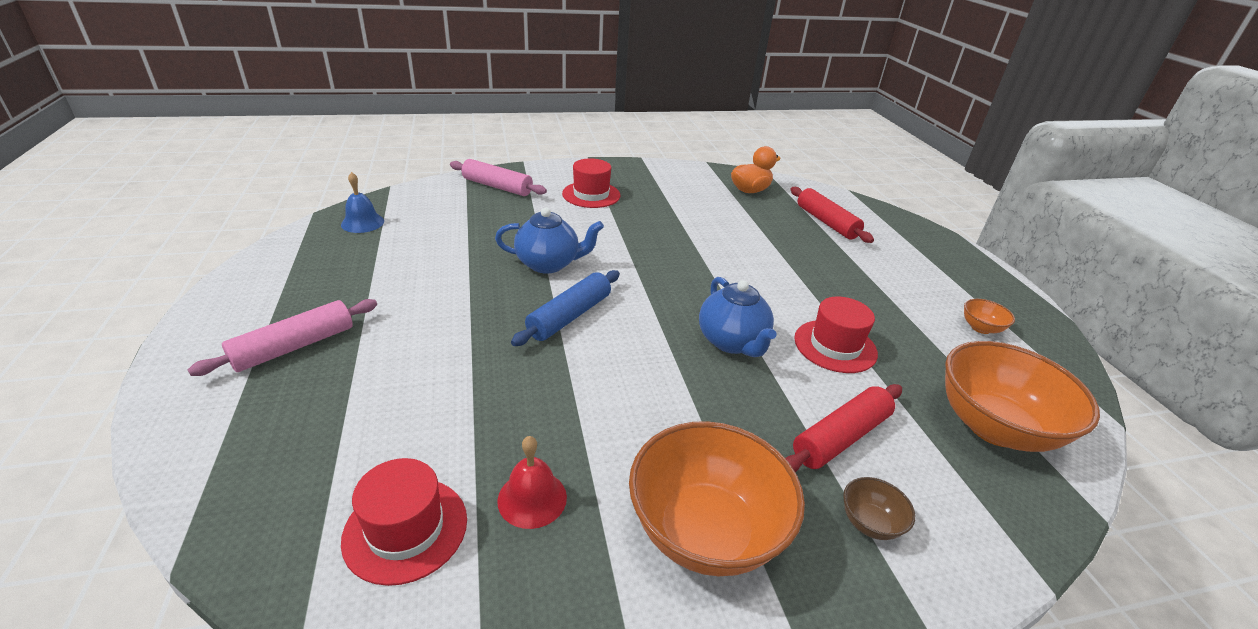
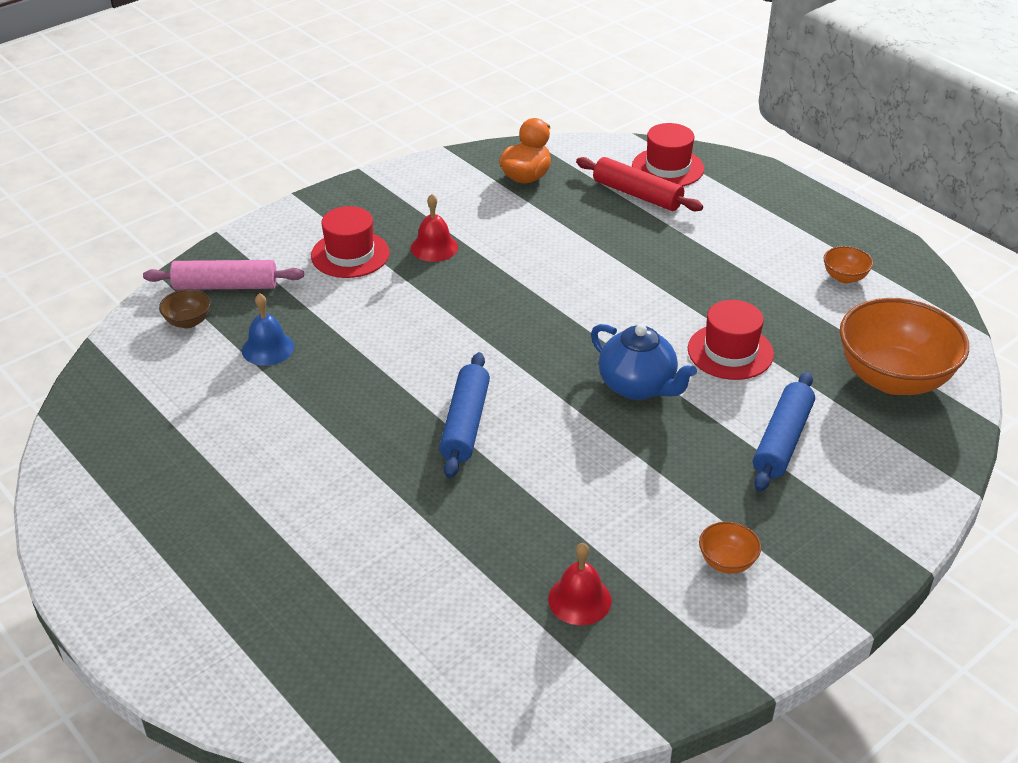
camera: 25 degrees left, 5 degrees up
pink rolling pin [188,299,377,376] -> none
blue bell [341,172,384,233] -> blue bell moved to [242,293,294,366]
red hat [341,458,467,586] -> red hat moved to [632,123,704,186]
blue teapot [495,207,604,274] -> none
orange bowl [629,421,805,576] -> orange bowl [699,522,761,574], size x0.43
red rolling pin [785,384,902,472] -> blue rolling pin [753,372,815,492]
brown bowl [843,477,915,540] -> brown bowl moved to [159,289,211,328]
none -> red bell [411,194,458,262]

